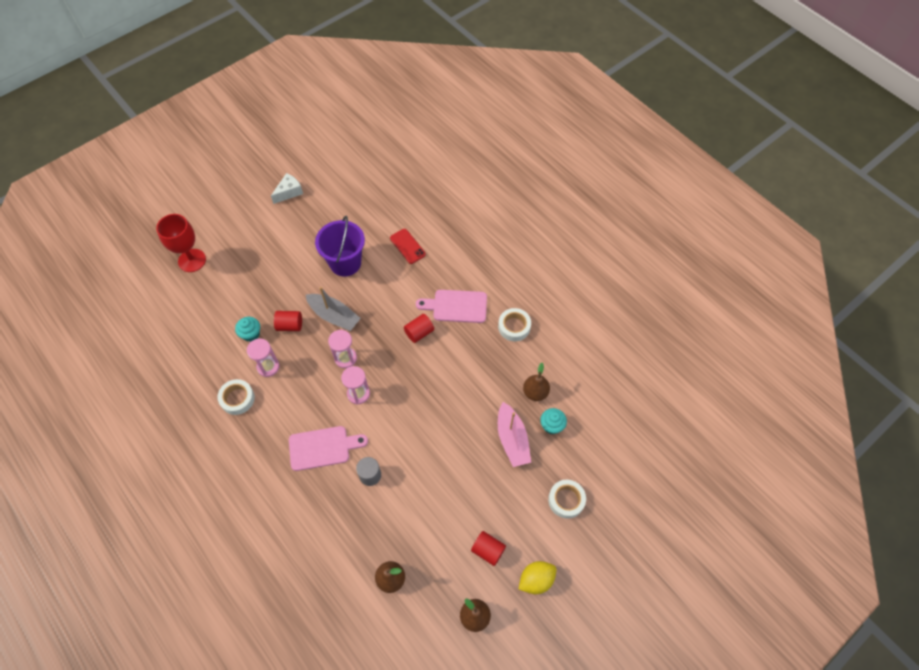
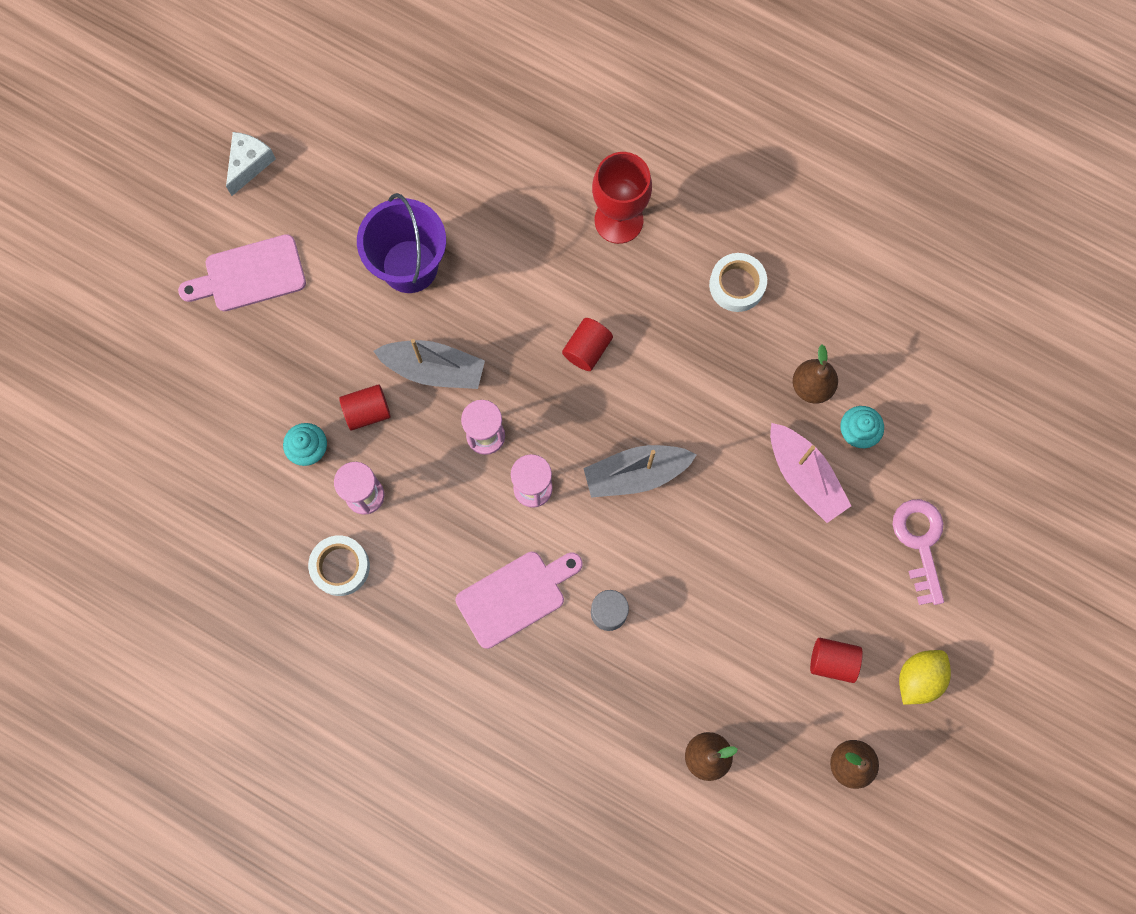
camera: 20 degrees left, 15 degrees up
red goblet [156,214,206,272] -> red goblet moved to [592,152,652,244]
red phone [390,229,426,264] -> none
pink cutting board [416,290,487,323] -> pink cutting board moved to [178,234,306,311]
white tape [548,480,586,519] -> pink key [893,499,944,605]
none -> grey boat [583,445,697,498]

